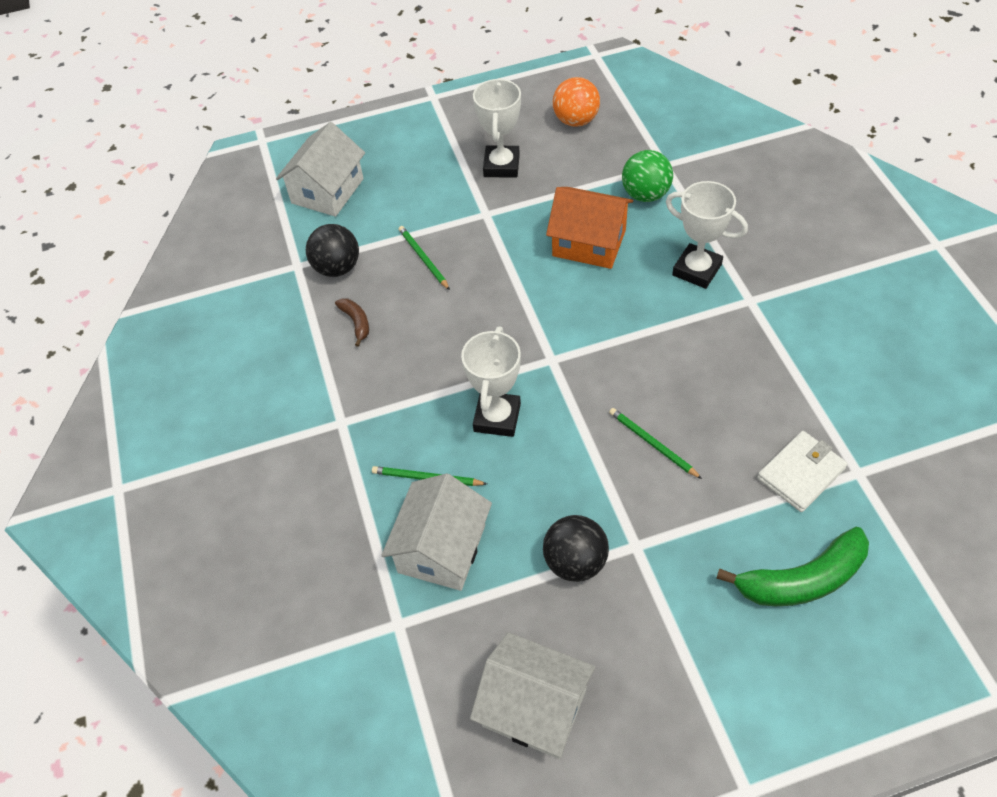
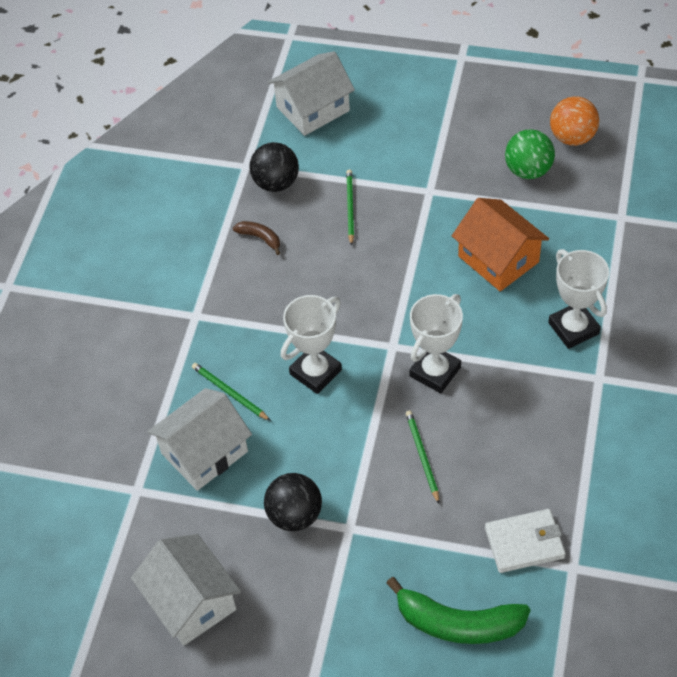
camera: 30 degrees right, 0 degrees up
brown banana [335,298,369,347] -> brown banana turned 60 degrees counterclockwise [233,221,280,255]
white trophy [473,78,521,178] -> white trophy moved to [409,294,463,393]
green ball [622,150,673,202] -> green ball moved to [505,129,555,179]

